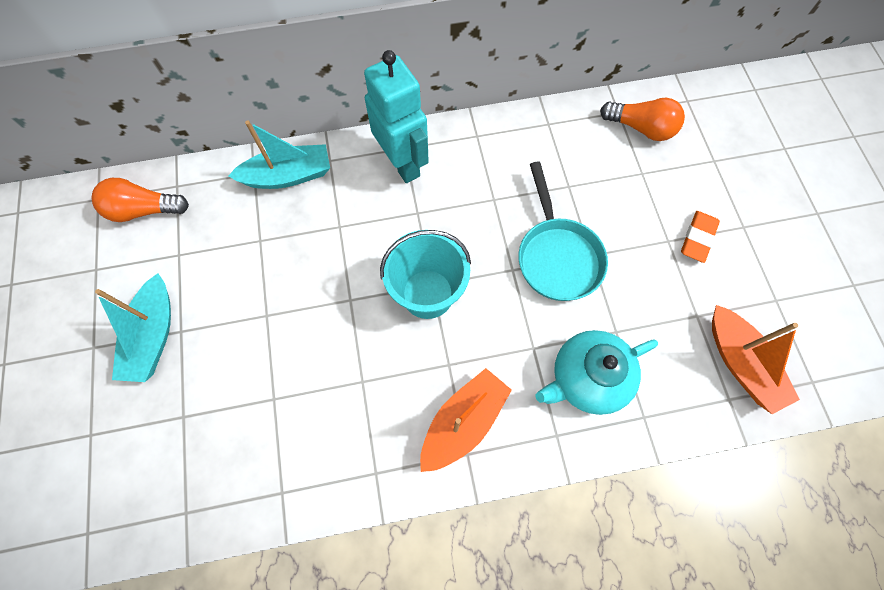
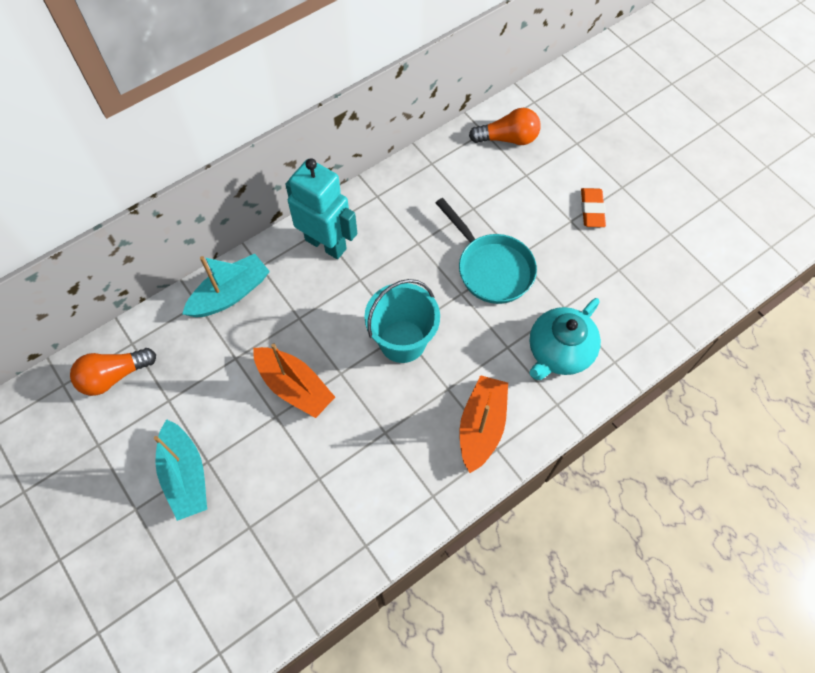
camera: 25 degrees left, 5 degrees down
orange boat [712,305,800,414] -> orange boat moved to [253,343,335,418]

